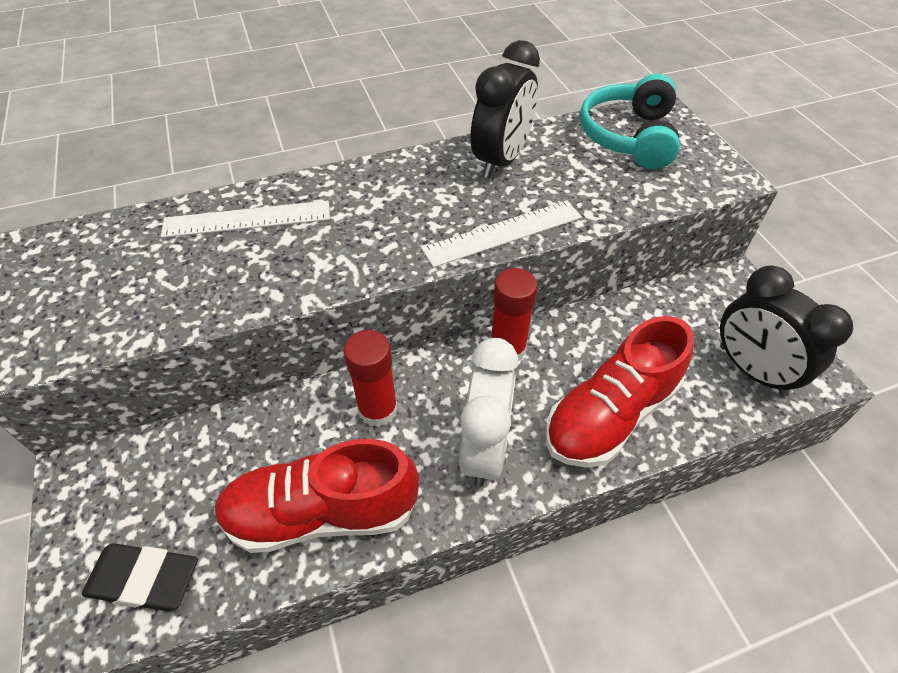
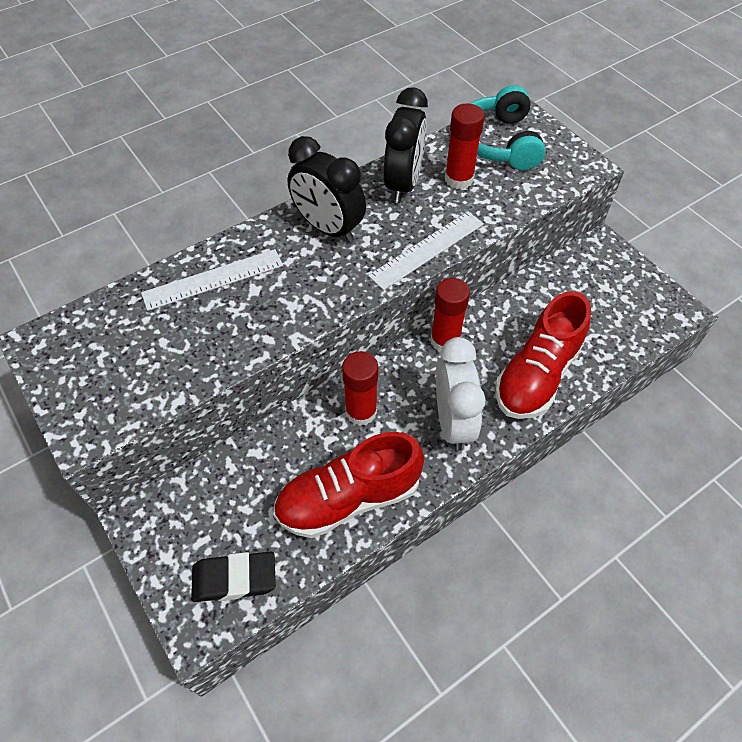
camera: 15 degrees left, 5 degrees up
black clock [720,266,853,397] -> black clock moved to [287,136,366,243]
none -> red glue stick [445,103,484,189]

